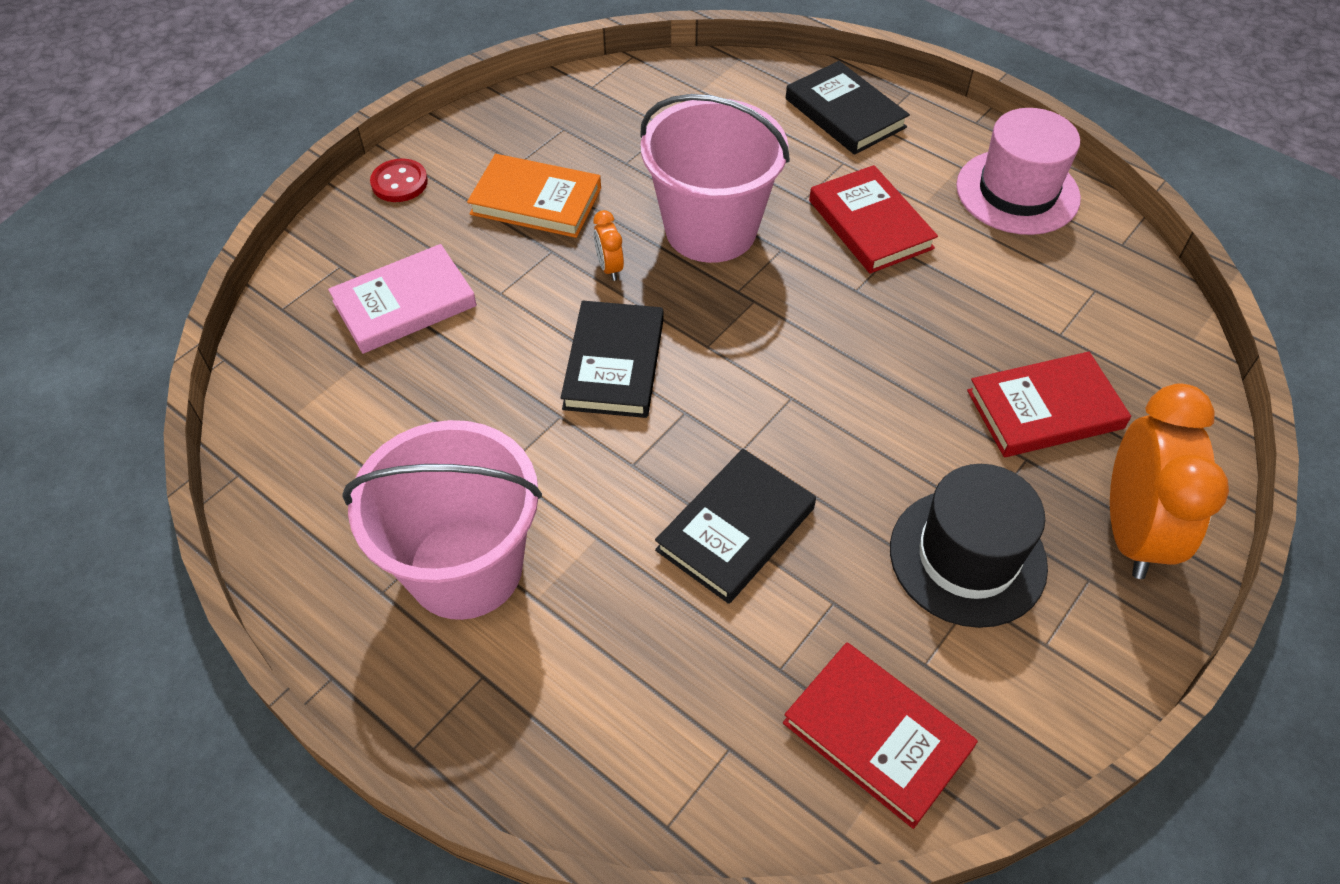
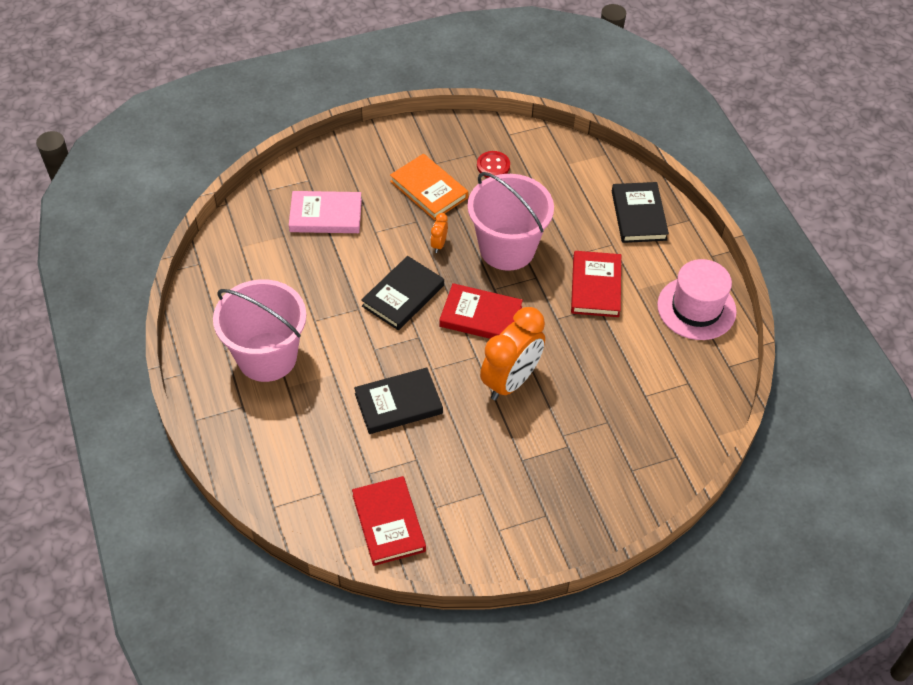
camera: 30 degrees right, 0 degrees up
red button [370,159,428,202] -> red button moved to [477,151,510,178]
black hat [890,464,1048,628] -> none
red book [967,352,1131,457] -> red book moved to [439,283,523,339]
orange clock [1110,383,1229,579] -> orange clock moved to [480,307,545,401]

